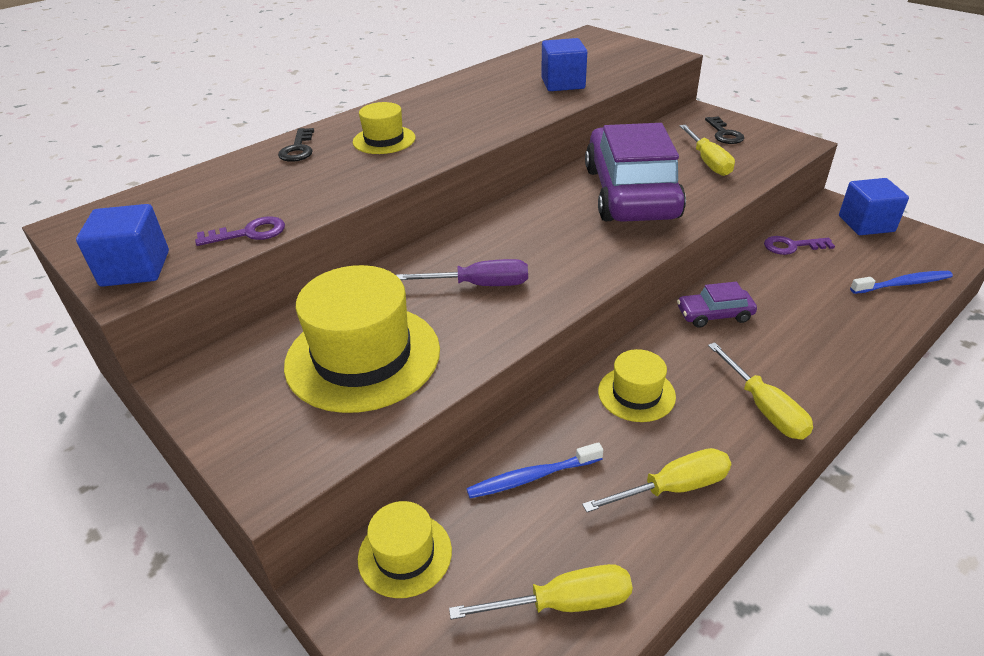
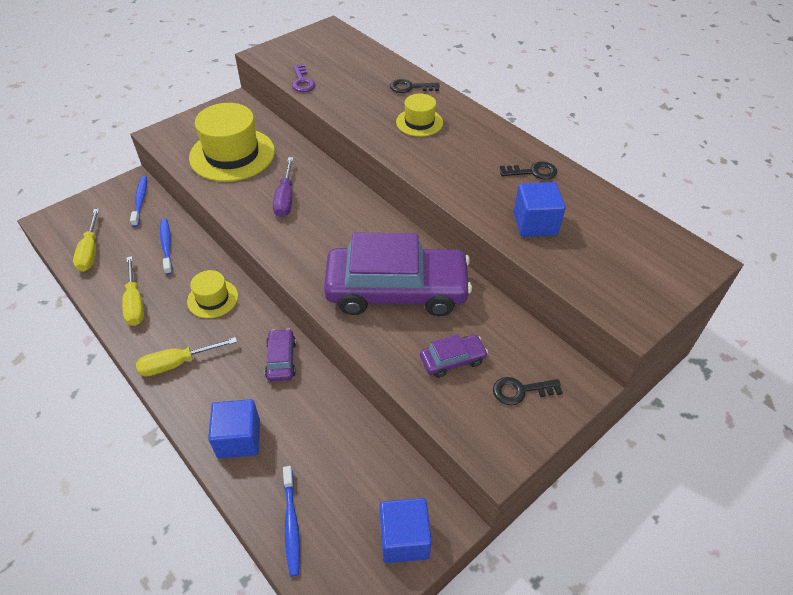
camera: 90 degrees right, 10 degrees up
blue cube [76,204,169,287] -> blue cube moved to [208,399,260,459]
yellow hat [358,501,452,598] -> blue toothbrush [130,176,147,227]
yellow screwdriver [680,125,735,176] -> purple car [420,334,488,378]
purple key [764,236,835,255] -> none
none -> black key [500,161,557,180]

